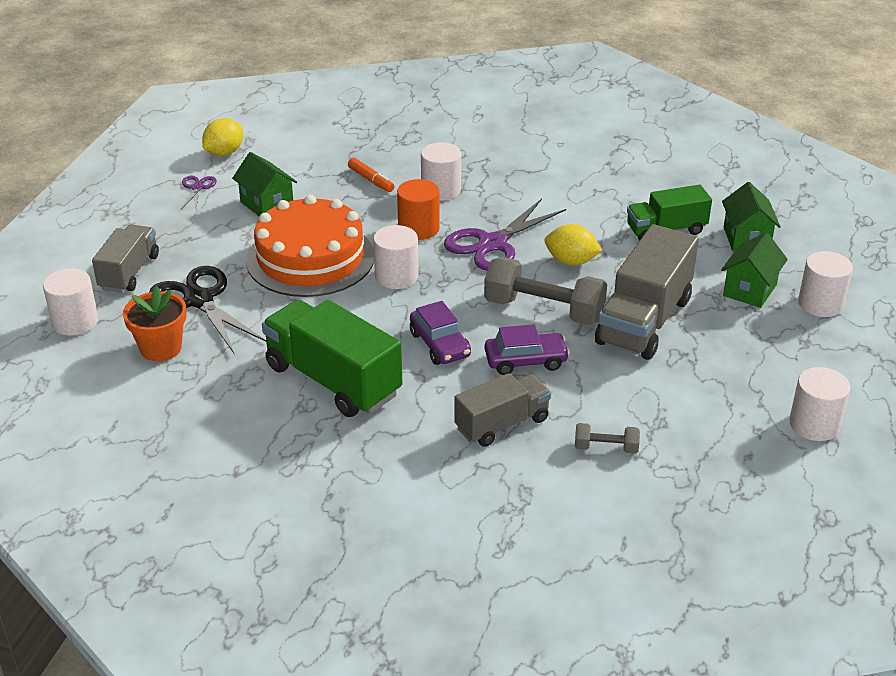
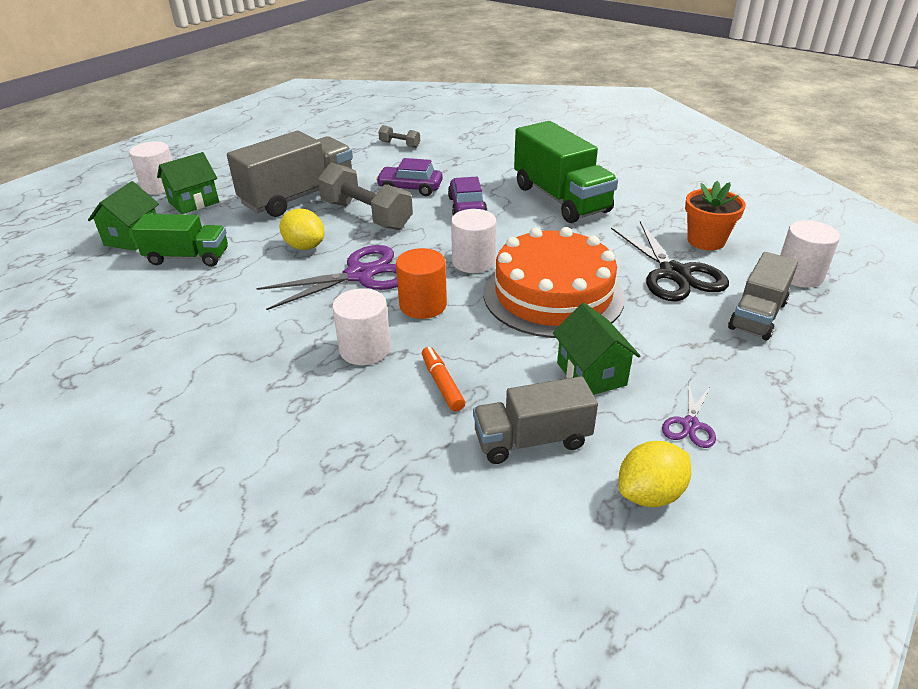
camera: 160 degrees left, 0 degrees up
grey truck [454,373,551,447] -> grey truck moved to [473,376,598,464]
white cylinder [789,367,850,441] -> none

